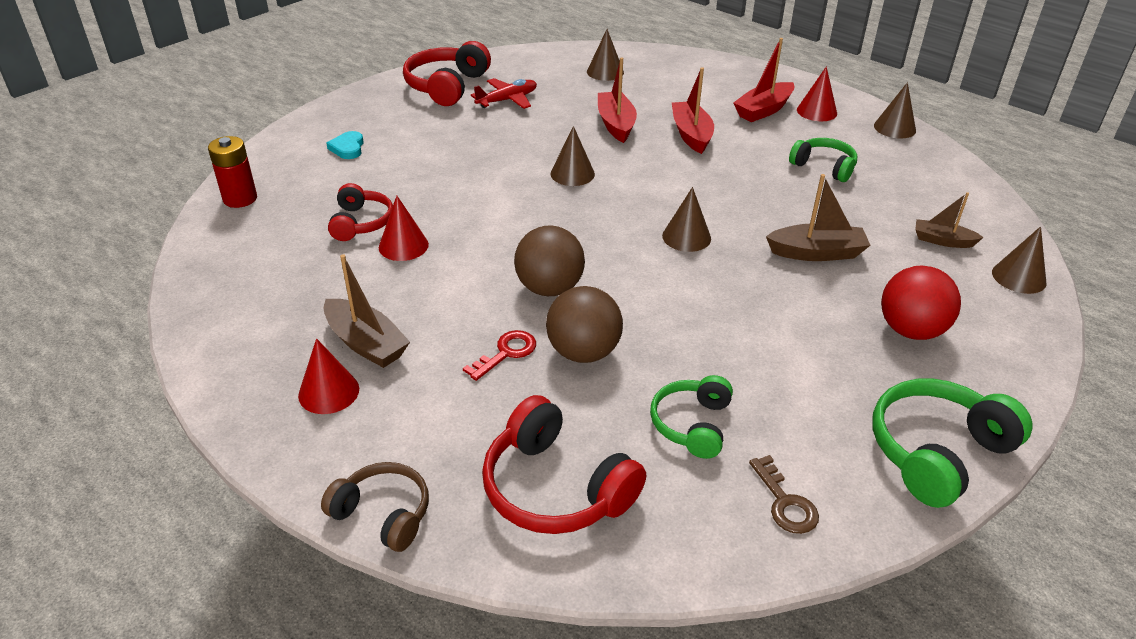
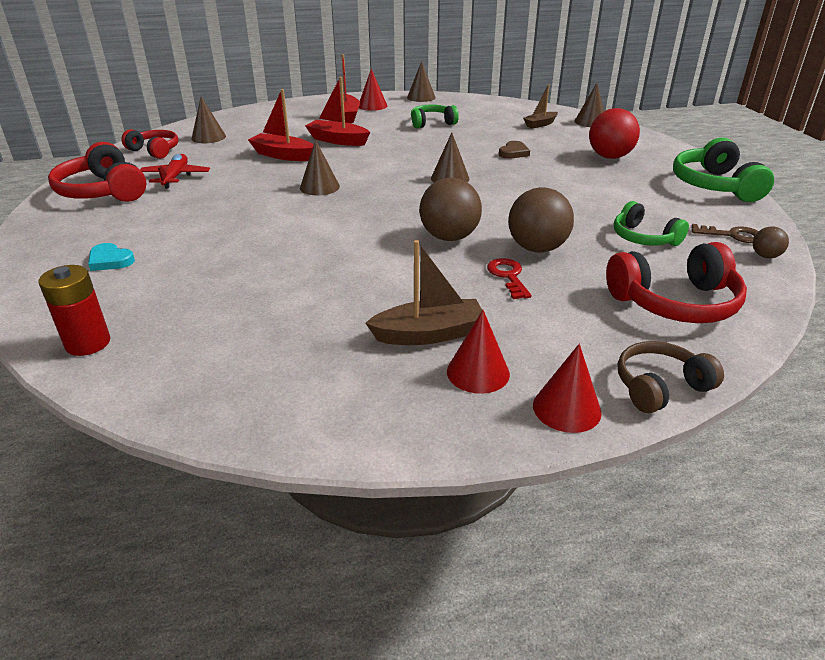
camera: 55 degrees left, 5 degrees down
red headphones [328,183,393,241] -> red headphones moved to [121,129,178,159]
red cone [379,196,429,261] -> red cone moved to [533,344,602,433]
brown boat [766,174,870,261] -> brown heart [499,141,530,159]
none -> brown ball [753,227,789,258]

